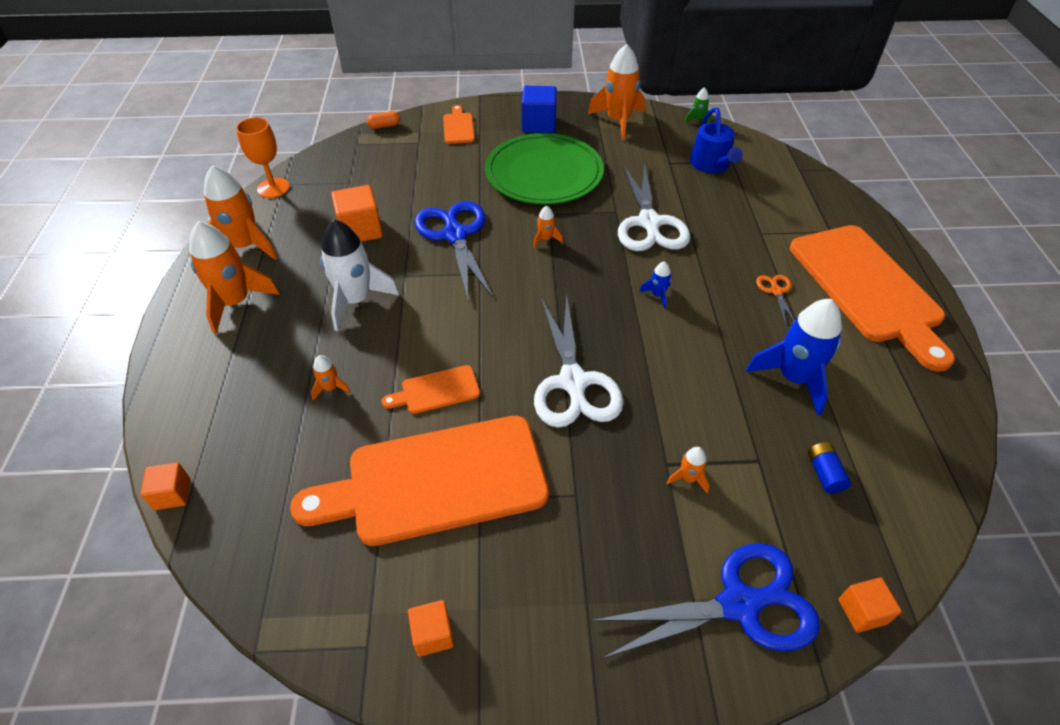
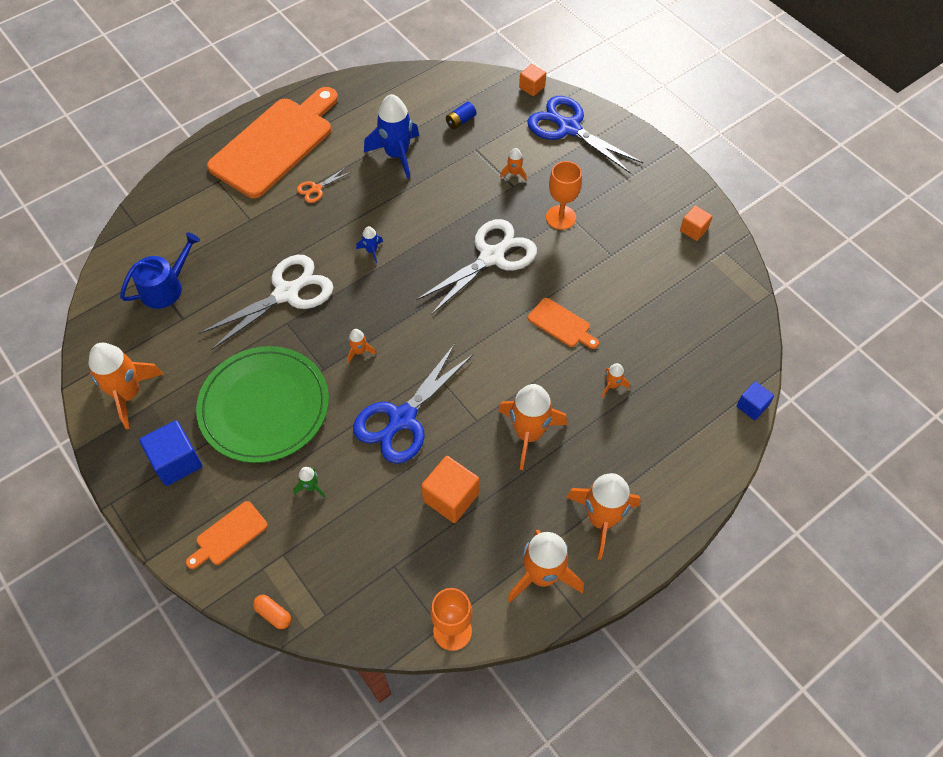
camera: 125 degrees left, 10 degrees up
orange cube [140,463,191,510] -> blue cube [736,381,774,420]
orange cutting board [290,416,549,546] -> none
white rocket [320,219,399,331] -> orange rocket [498,384,567,470]
green rocket [685,87,711,123] -> green rocket moved to [293,467,325,498]
none -> orange goblet [546,161,582,230]

